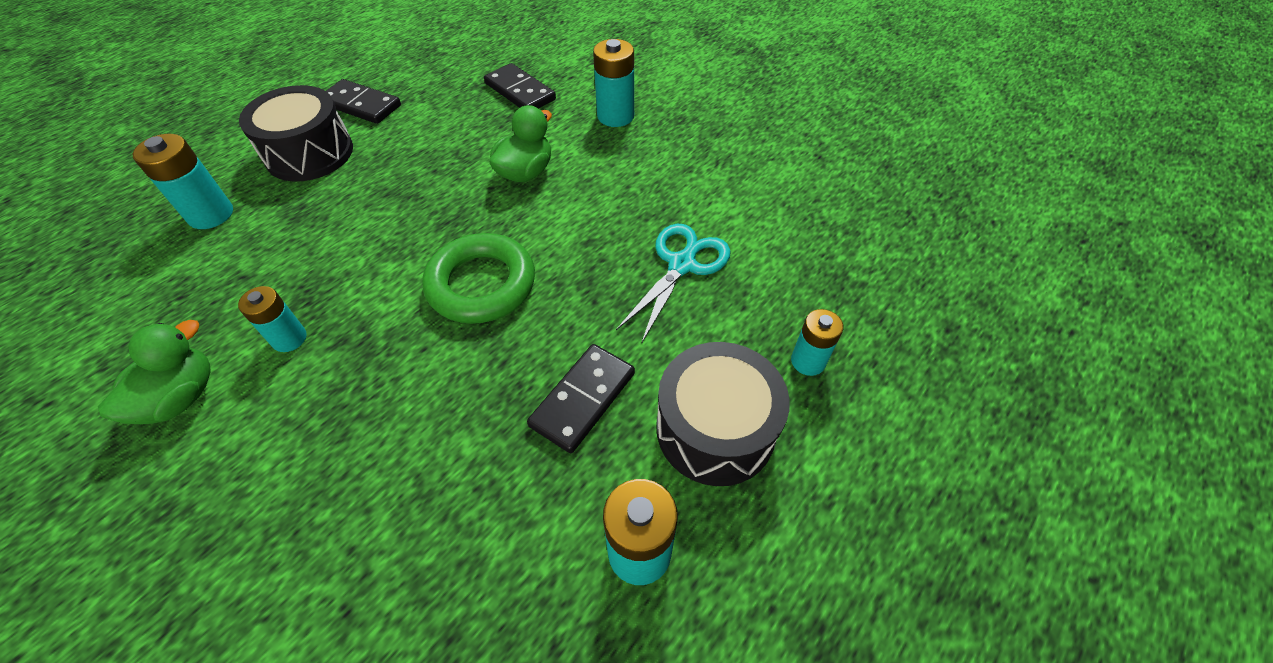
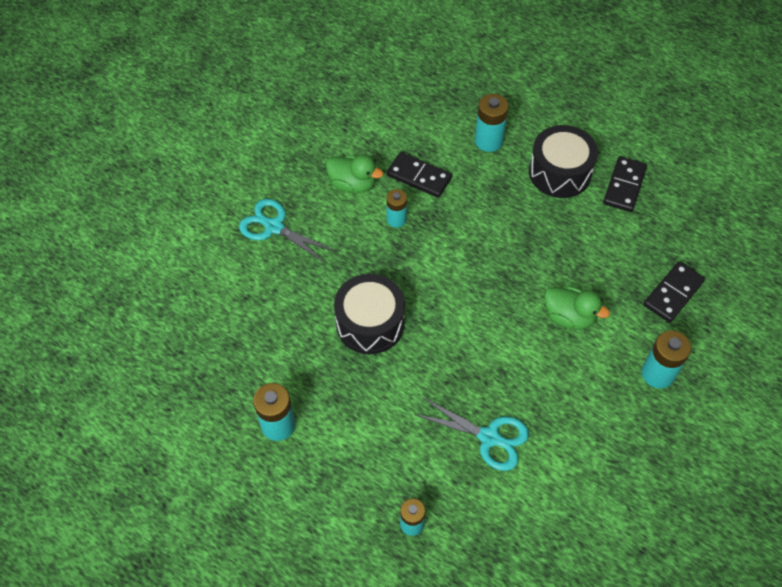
camera: 85 degrees right, 5 degrees up
green ring [422,233,535,324] -> none
black domino [527,344,635,453] -> black domino moved to [387,152,452,198]
black drum [656,342,790,486] -> black drum moved to [334,274,405,354]
none -> turquoise scissors [239,199,335,263]

